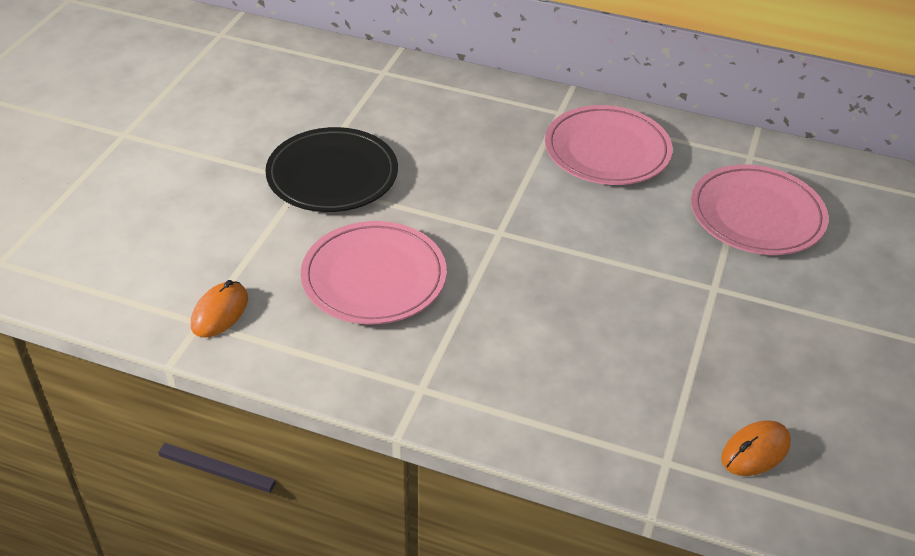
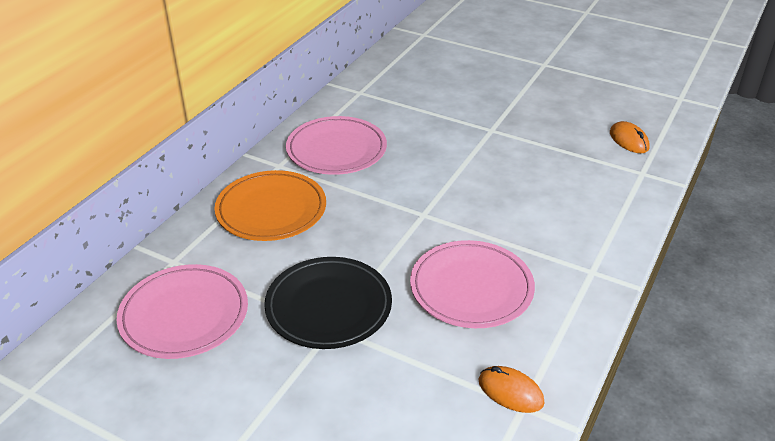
camera: 80 degrees left, 5 degrees down
pink plate [691,165,829,255] -> pink plate moved to [117,264,248,359]
none -> orange plate [215,170,326,241]

